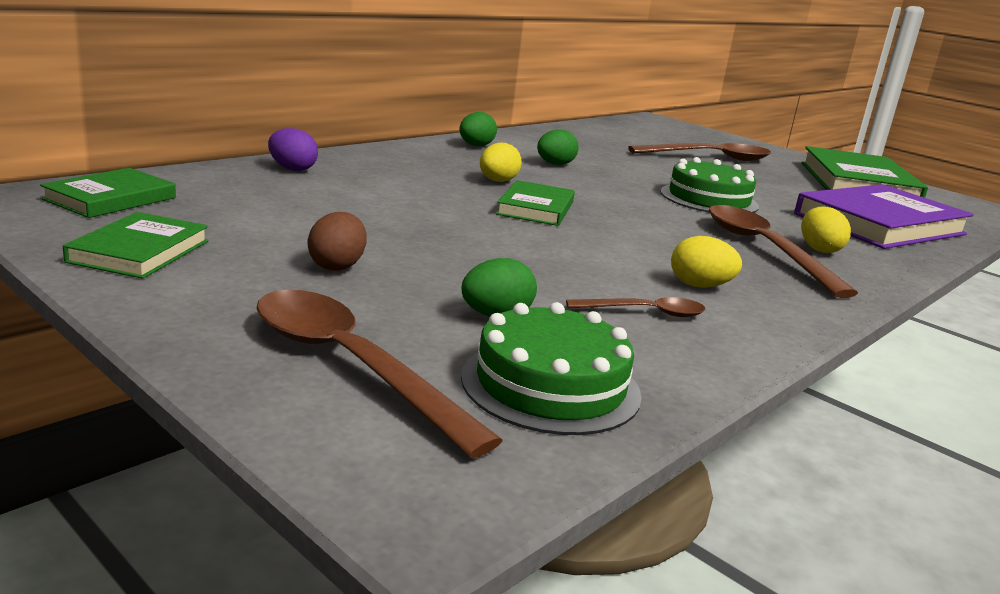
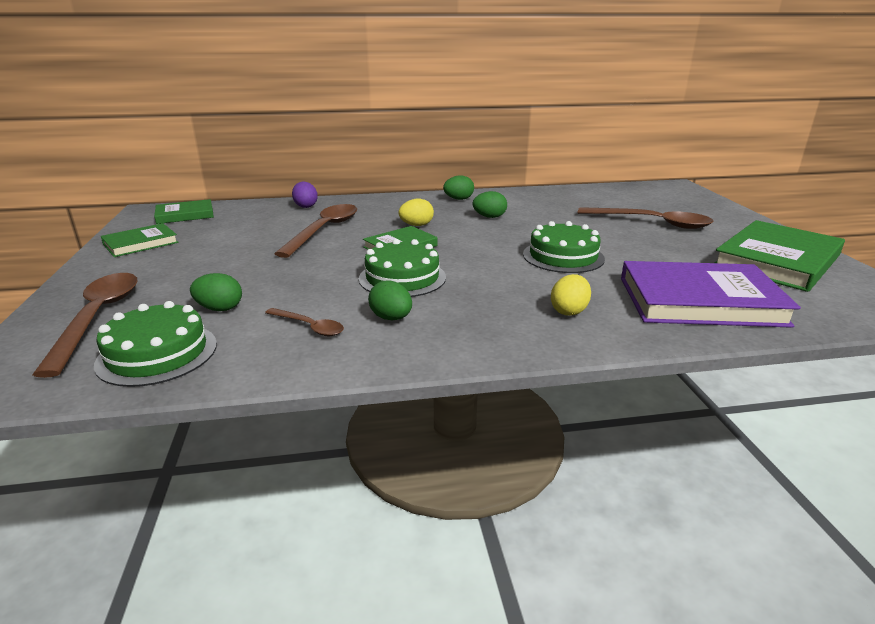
camera: 40 degrees right, 5 degrees up
brown egg [308,212,367,271] -> none
yellow egg [671,236,742,288] -> green egg [368,281,412,320]
brown spoon [709,205,858,298] -> brown spoon moved to [274,204,357,258]
none -> green cake [359,239,446,297]

